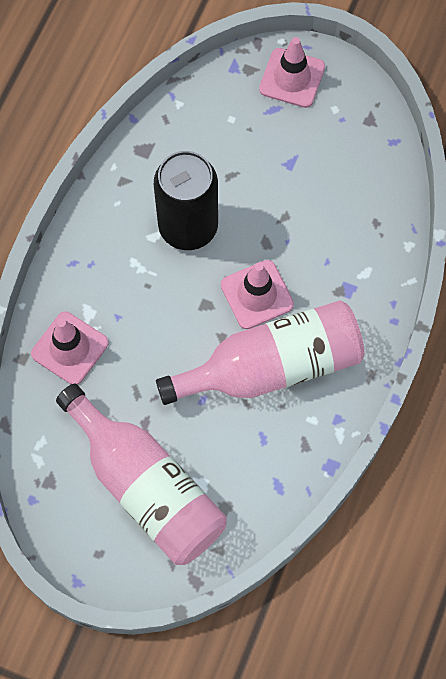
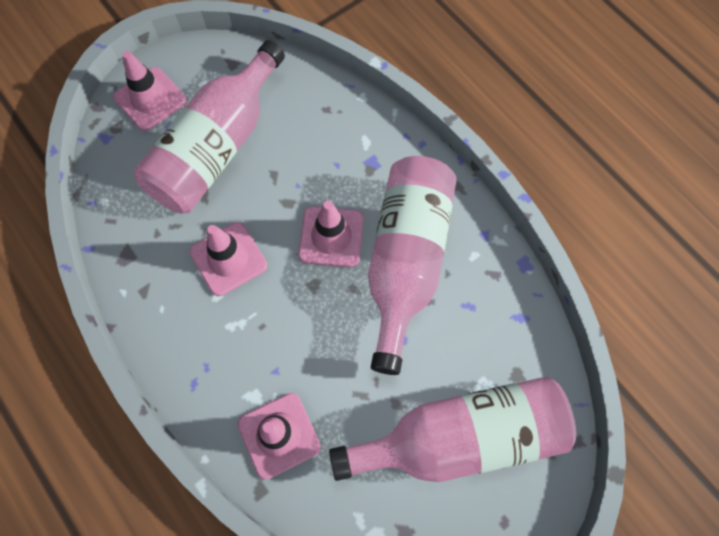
camera: 60 degrees left, 0 degrees up
black can [154,151,218,250] -> pink traffic cone [190,222,267,296]
none -> pink bottle [133,40,285,214]

